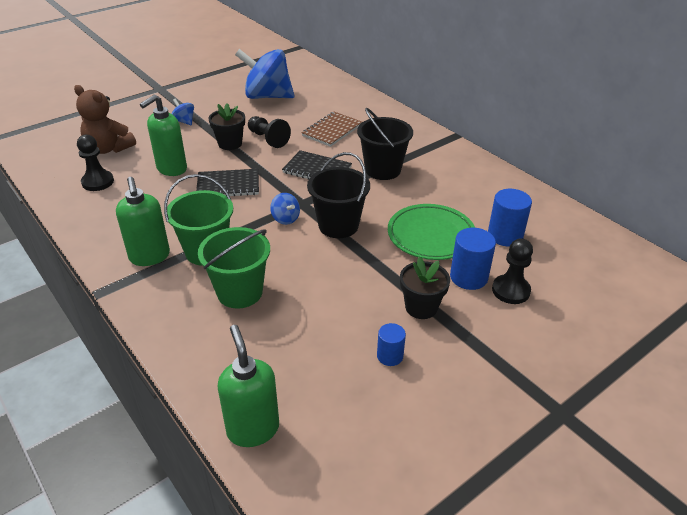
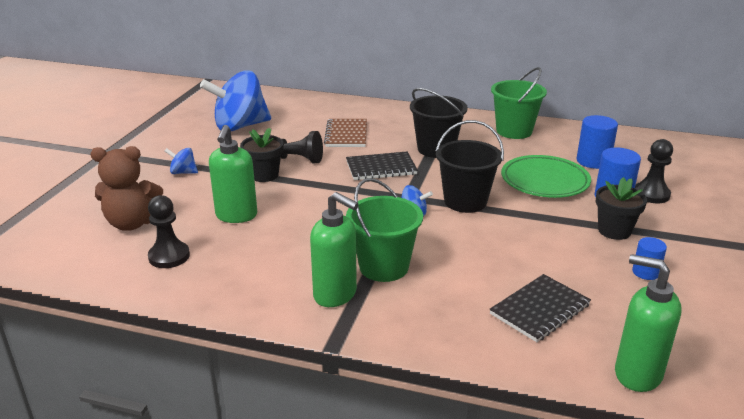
camera: 35 degrees left, 10 degrees down
black notebook [196,169,259,196] -> black notebook moved to [489,274,591,342]
green bucket [198,227,270,309] -> green bucket moved to [491,67,547,139]

